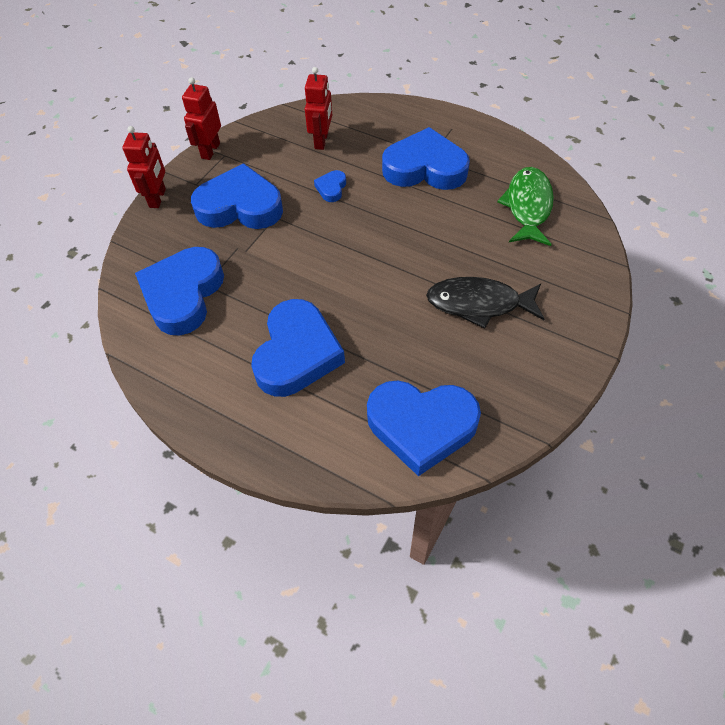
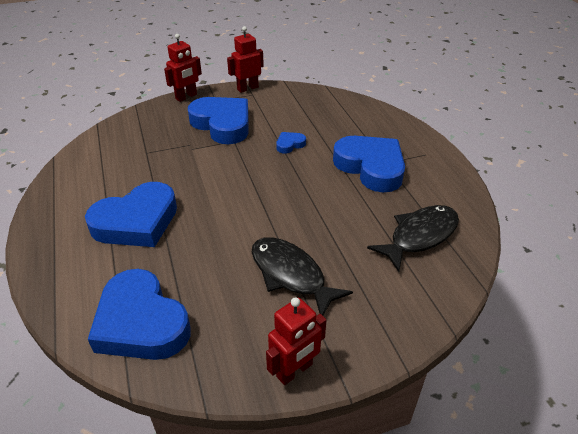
camera: 40 degrees right, 15 degrees down
blue heart [135,247,224,335] -> none
red robot [305,67,332,150] -> red robot moved to [266,297,326,385]
green fish [497,167,554,246] -> black fish [367,205,459,272]

